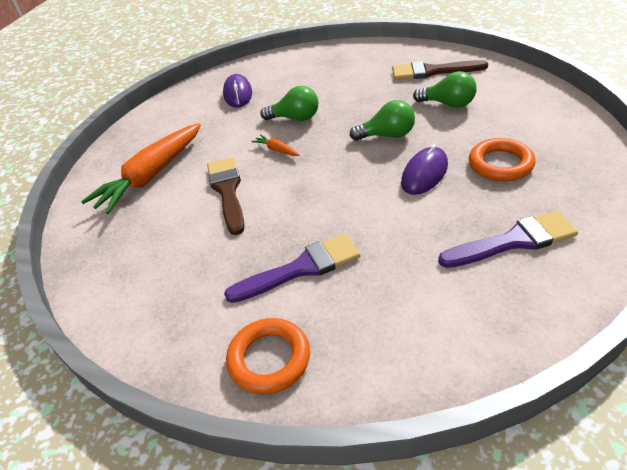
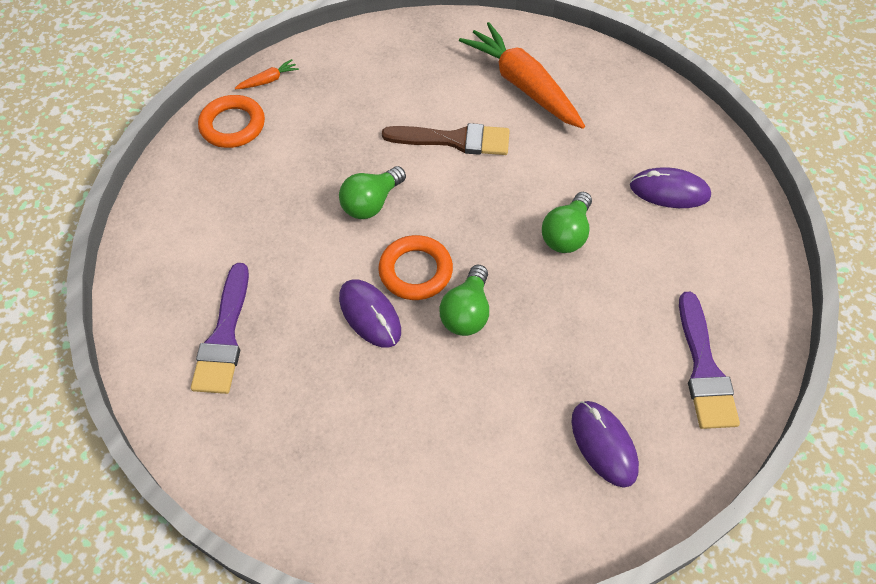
camera: 105 degrees right, 15 degrees up
purple brush [224,234,360,303] -> purple brush moved to [679,292,740,429]
orange carrot [251,134,300,156] -> orange carrot moved to [234,59,299,89]
brown brush [392,60,488,80] -> purple mouse [572,401,639,488]
green light bulb [413,71,477,108] -> green light bulb moved to [339,166,406,219]
orange ring [469,138,536,181] -> orange ring moved to [378,235,453,300]

